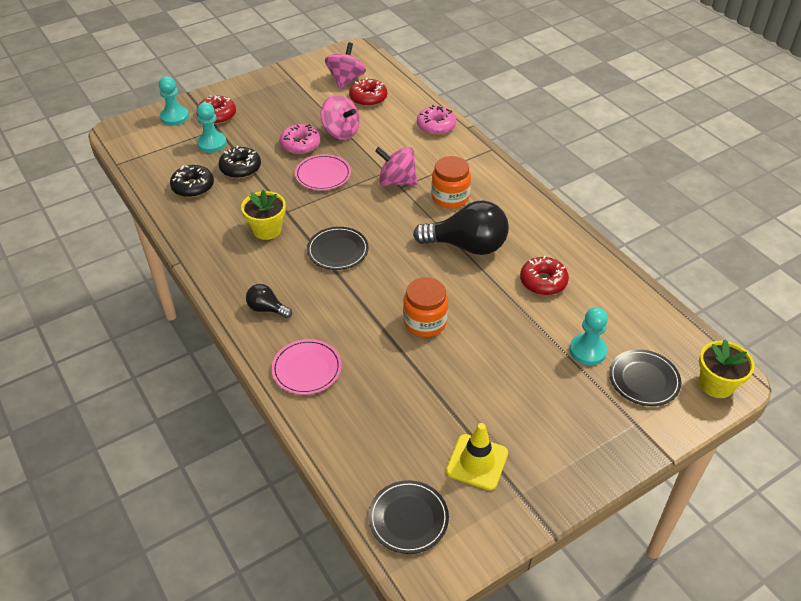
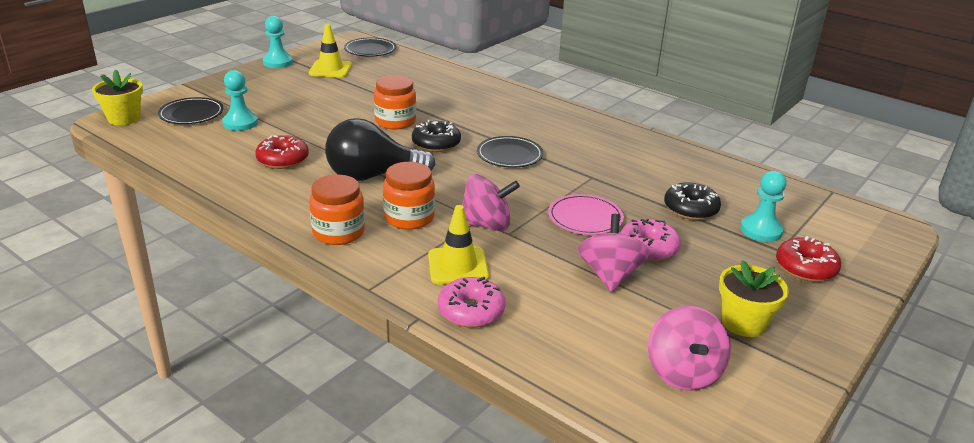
camera: 160 degrees right, 15 degrees down
turquoise pawn [159,76,189,126] -> turquoise pawn moved to [263,16,293,68]
black donut [170,165,214,198] -> black donut moved to [412,120,461,152]
yellow flower pot [241,189,286,240] -> yellow flower pot moved to [719,260,789,337]
black light bulb [246,284,292,318] -> none
pink plate [271,339,342,395] -> none
pink spinning top [320,95,360,140] -> pink spinning top turned 75 degrees clockwise [578,214,650,292]
red donut [349,78,387,107] -> none
none -> orange jar [309,175,365,245]
none -> yellow traffic cone [428,205,489,285]

